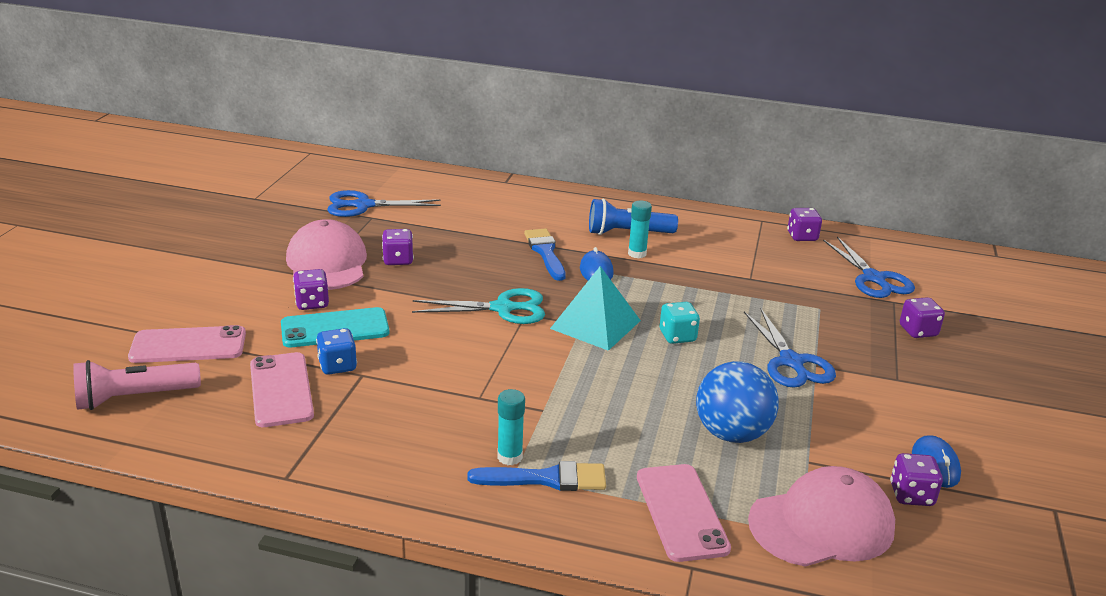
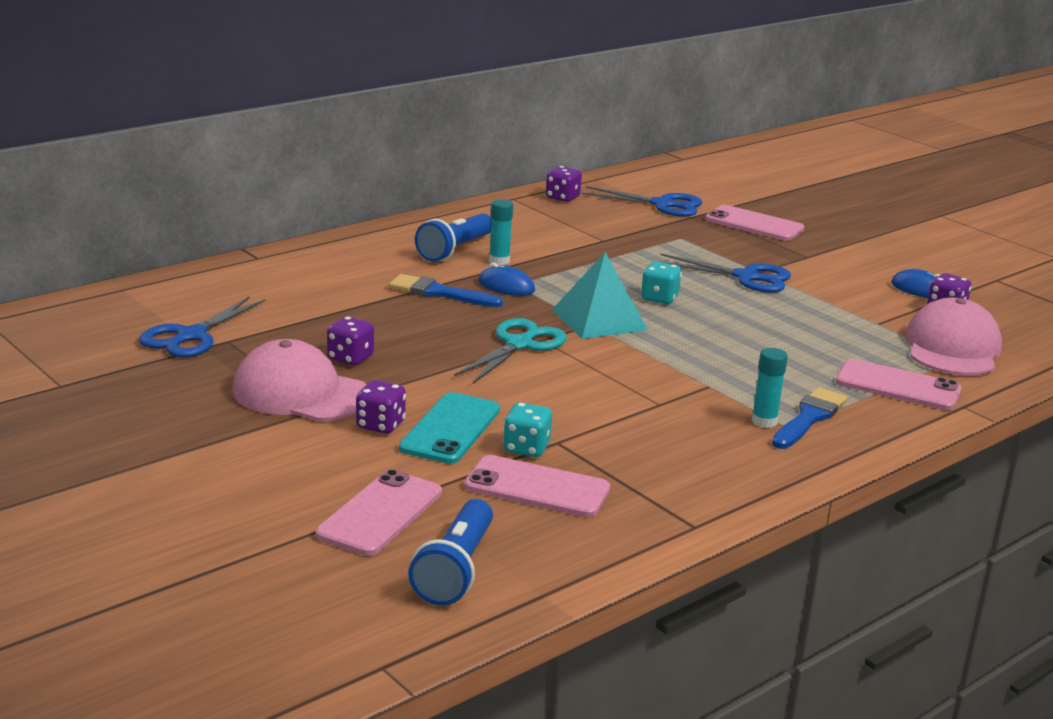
camera: 55 degrees left, 5 degrees down
pink flashlight [73,360,201,410] -> blue flashlight [408,499,493,605]
blue dice [316,328,357,375] -> turquoise dice [503,402,552,457]
blue ball [696,361,779,443] -> none
purple dice [900,297,945,338] -> pink phone [705,205,805,241]

